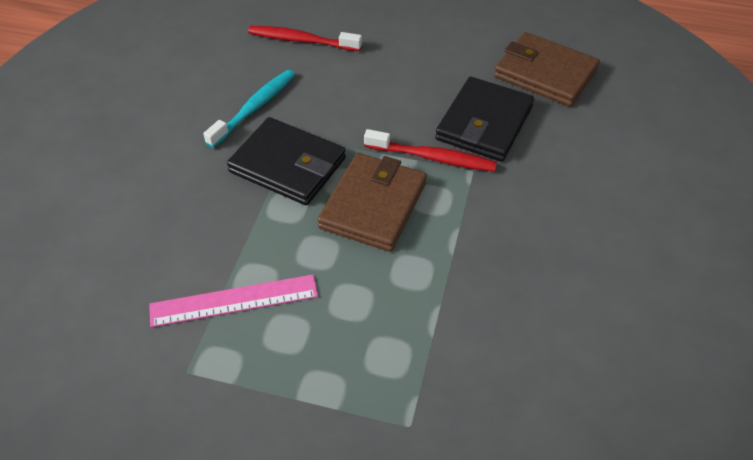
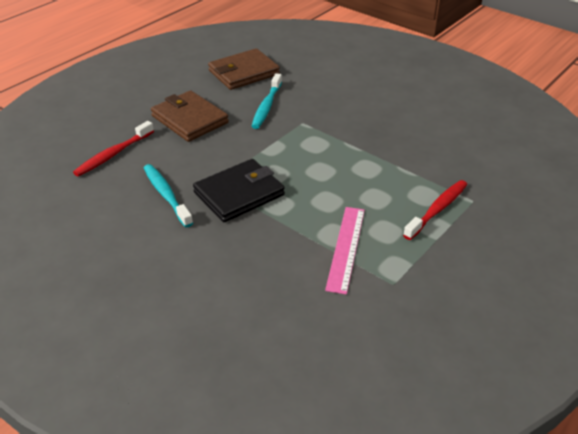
camera: 65 degrees left, 10 degrees down
brown wallet [318,153,427,252] -> brown wallet moved to [151,90,229,142]
red toothbrush [364,129,497,172] -> red toothbrush moved to [403,180,467,240]
black wallet [435,77,534,162] -> turquoise toothbrush [251,73,282,129]

